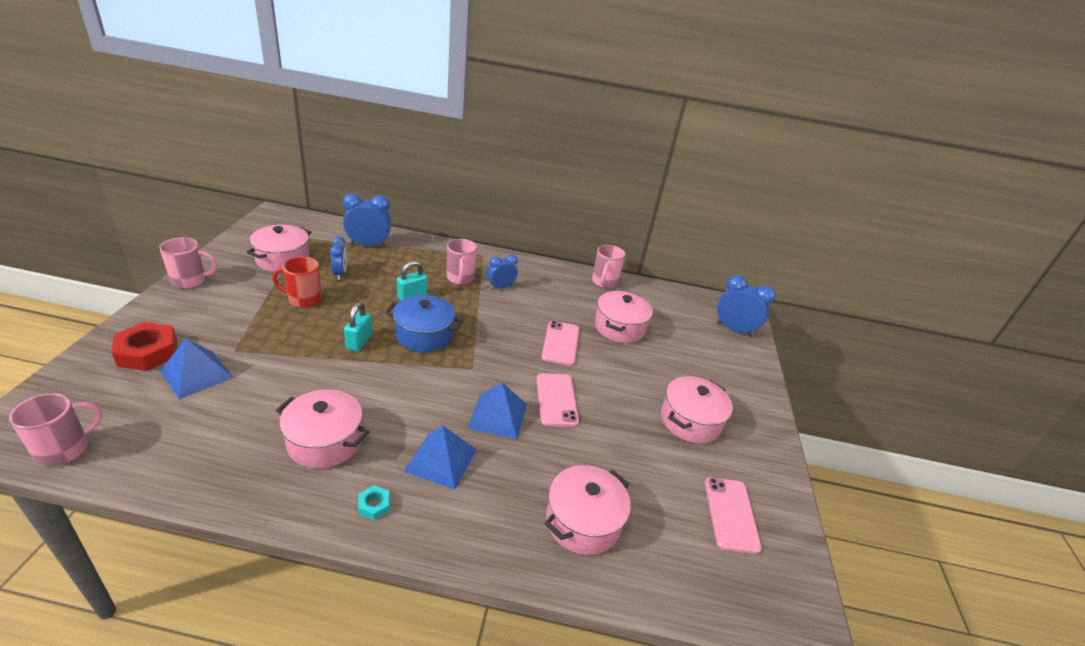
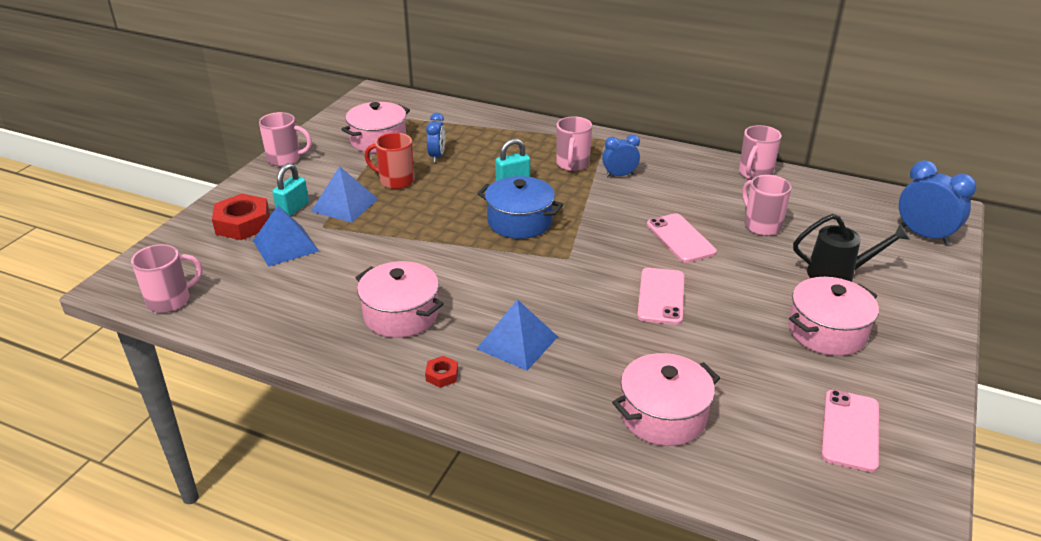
camera: 20 degrees right, 0 degrees up
blue clock [343,193,391,246] -> none
turquoise padlock [344,302,372,352] -> turquoise padlock moved to [272,163,309,216]
turquoise nut [358,485,389,520] -> red nut [425,356,458,388]
blue pyramid [468,382,527,439] -> blue pyramid moved to [311,166,378,223]
pink phone [541,321,579,366] -> pink phone turned 45 degrees counterclockwise [647,213,717,263]
pink pot [595,291,653,343] -> pink mug [742,175,792,236]
none -> black watering can [793,214,910,282]

